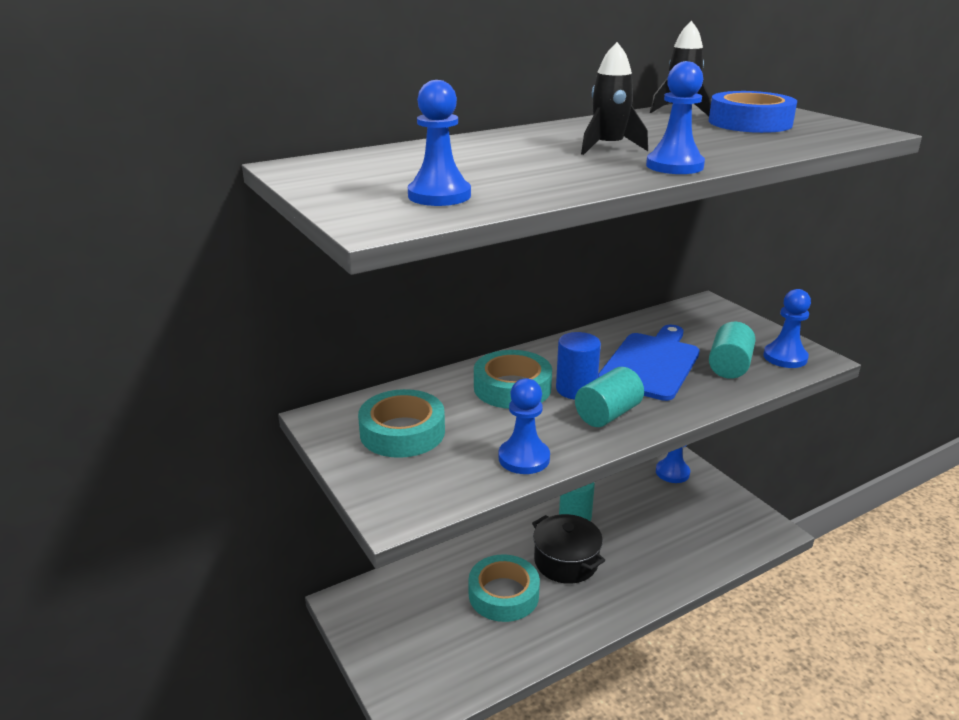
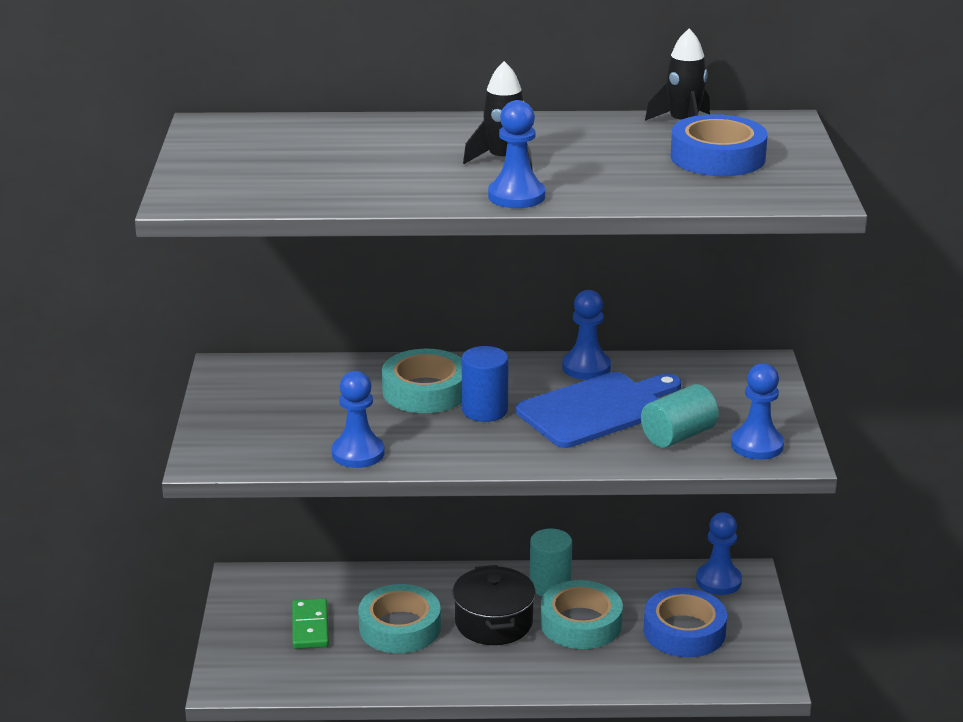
camera: 30 degrees right, 0 degrees up
turquoise tape [358,389,445,458] -> turquoise tape moved to [540,580,623,649]
blue pawn [408,80,471,206] -> blue pawn moved to [562,290,611,380]
turquoise cylinder [575,367,644,427] -> none
none -> green domino [292,598,329,649]
none -> blue tape [643,588,727,657]

